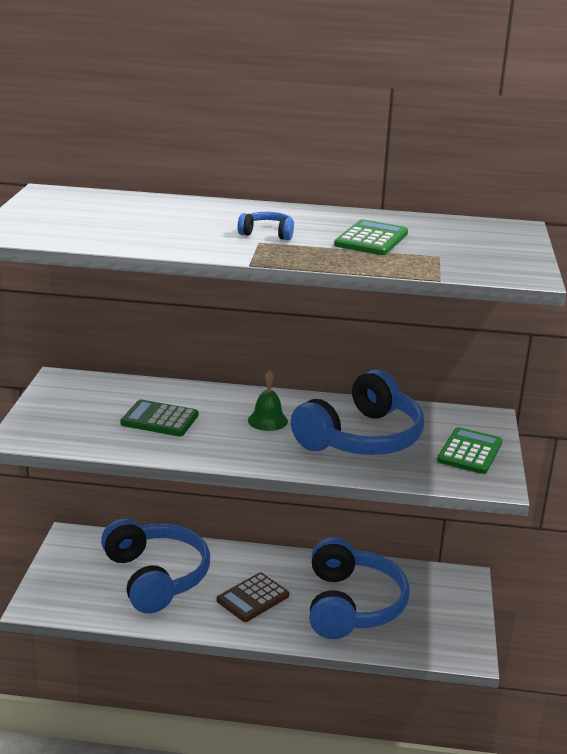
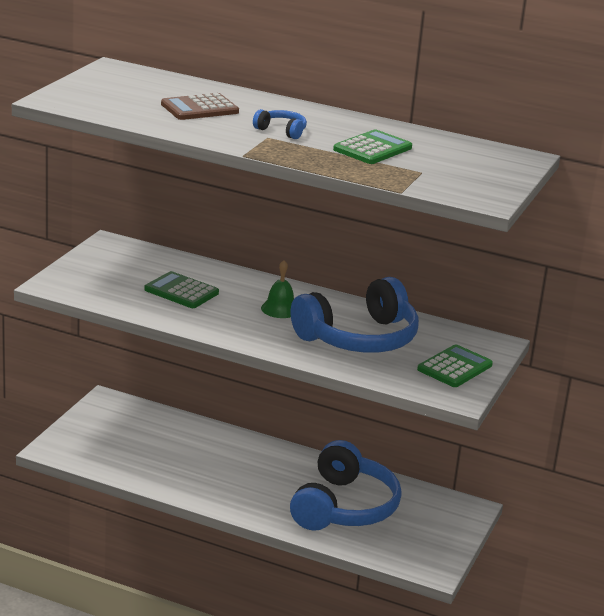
camera: 15 degrees right, 0 degrees up
blue headphones [101,518,210,614] -> none
brown calculator [216,573,289,622] -> brown calculator moved to [161,93,239,120]

